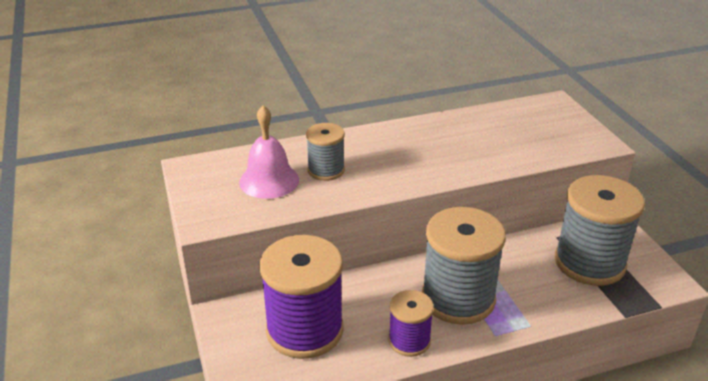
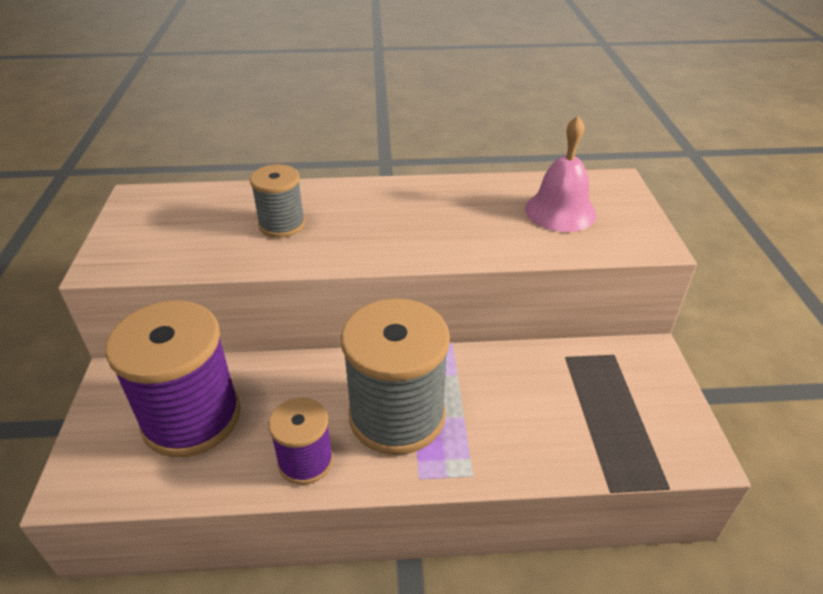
camera: 15 degrees right, 5 degrees up
pink bell [239,105,299,199] -> pink bell moved to [525,116,597,232]
grey spool [555,175,645,286] -> none

